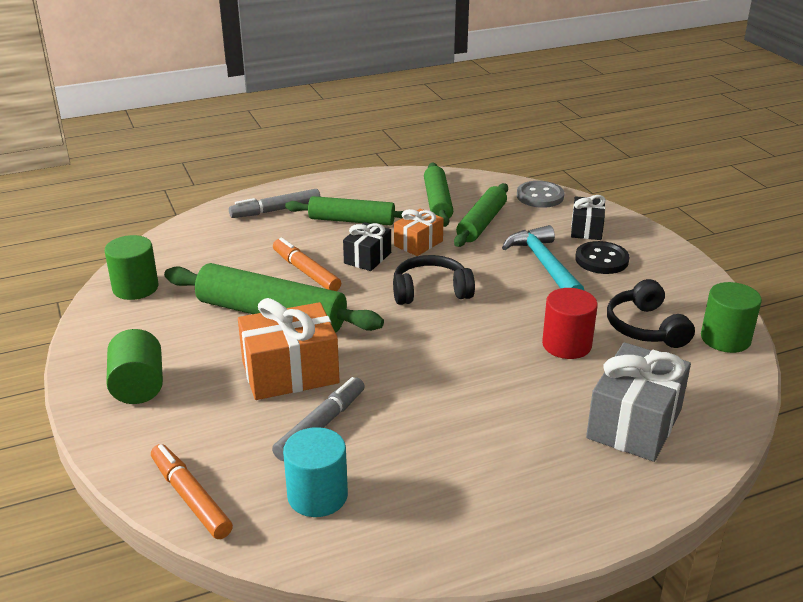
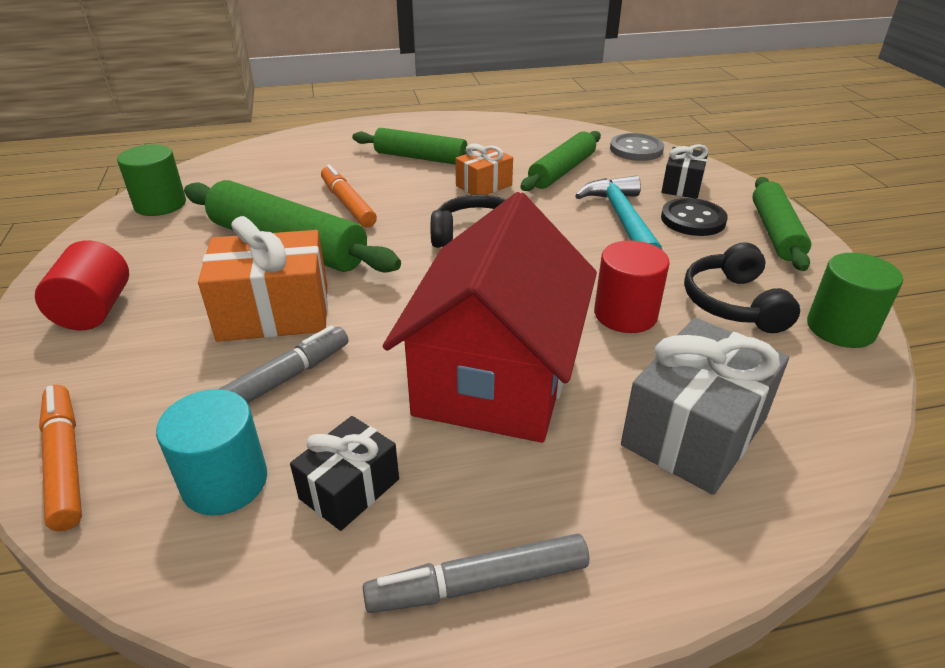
camera: 10 degrees right, 5 degrees up
green cylinder [106,329,163,404] -> red cylinder [35,240,129,330]
grey marker [229,189,320,218] -> grey marker moved to [363,534,589,613]
black gift [343,222,391,271] -> black gift moved to [290,416,399,531]
green rolling pin [424,162,453,227] -> green rolling pin moved to [752,177,811,271]
none -> red house [383,192,597,443]

